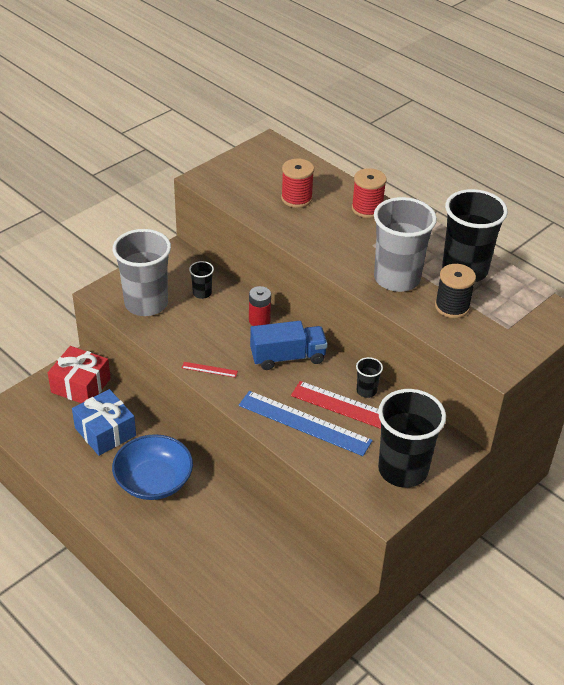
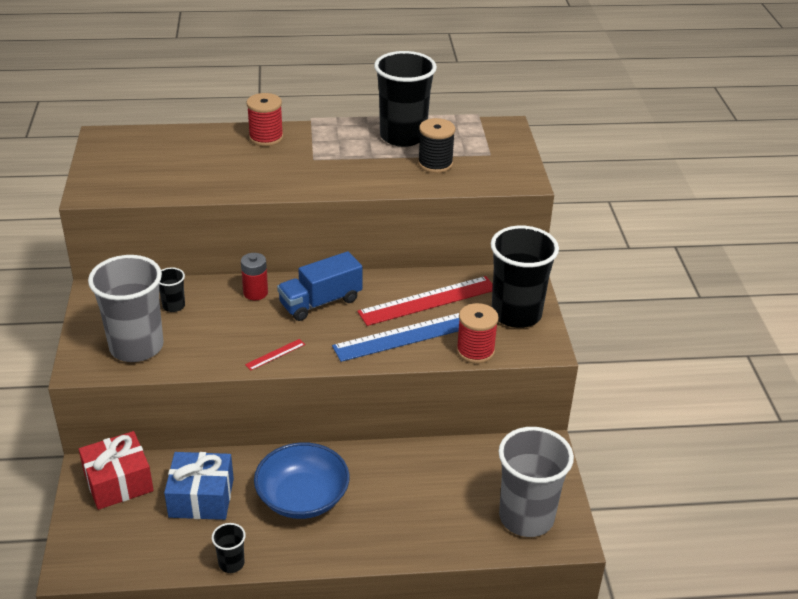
camera: 50 degrees left, 5 degrees down
blue truck [250,321,328,370] -> blue truck turned 150 degrees counterclockwise [277,251,363,321]
red spool [281,158,314,208] -> red spool moved to [456,303,499,364]
black cup [356,357,383,398] -> black cup moved to [212,523,246,573]
grey cup [374,197,437,292] -> grey cup moved to [499,427,574,537]

